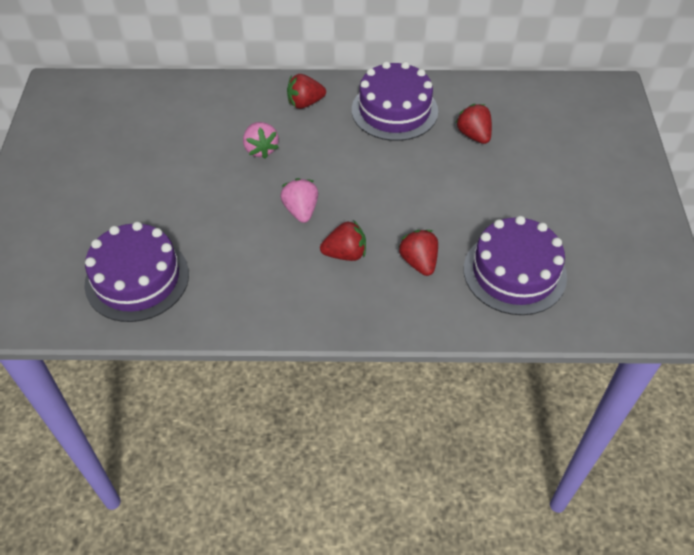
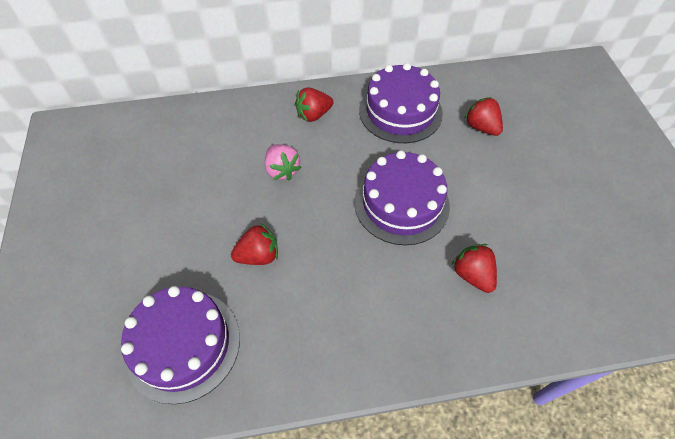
camera: 10 degrees left, 5 degrees up
pink strawberry [280,178,318,223] -> none
red strawberry [320,220,366,261] -> red strawberry moved to [231,223,278,265]
purple cake [464,216,567,315] -> purple cake moved to [354,150,450,245]

